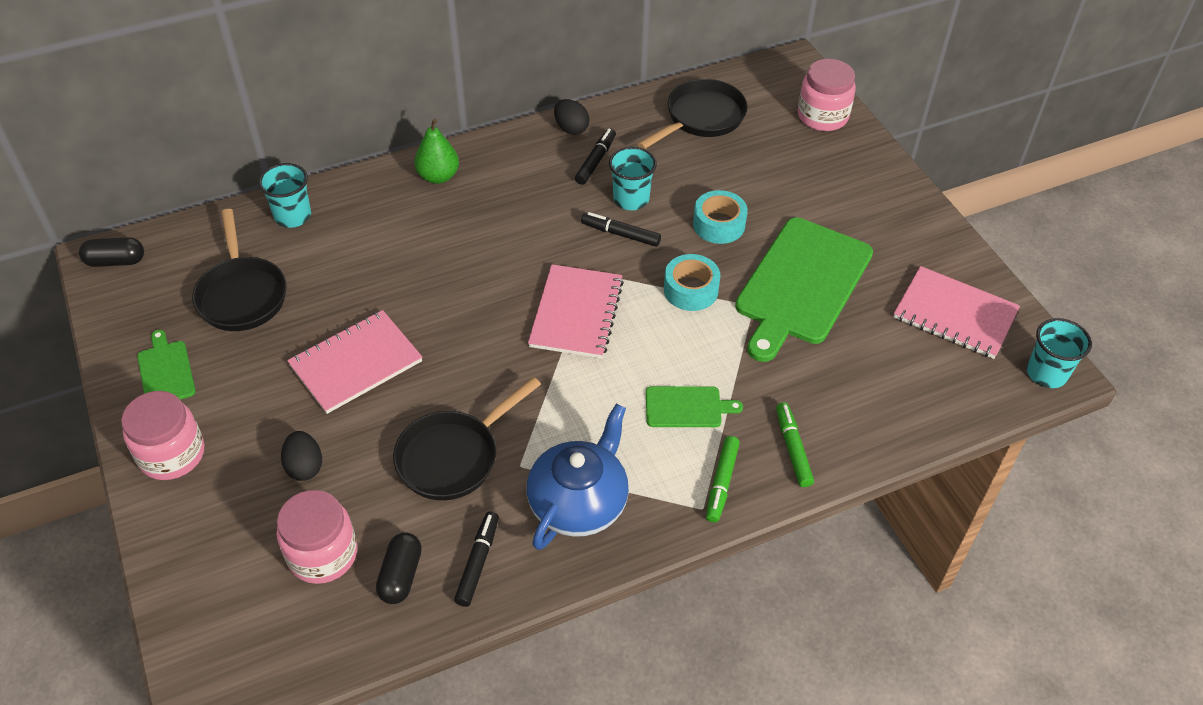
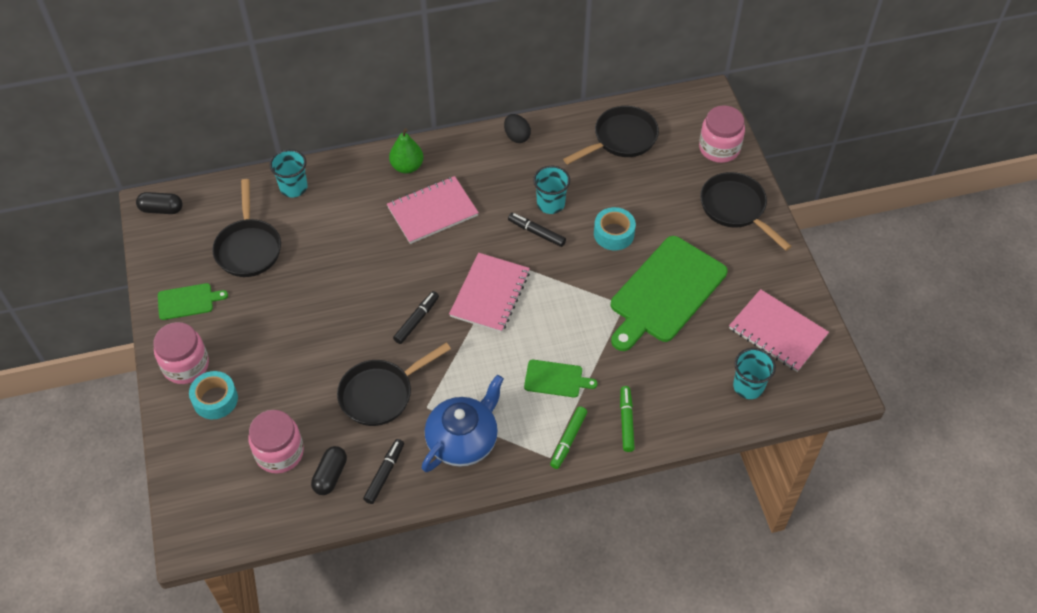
camera: 10 degrees right, 5 degrees up
green cutting board [137,330,196,400] -> green cutting board turned 90 degrees clockwise [158,283,228,320]
black egg [281,431,322,481] -> none
pink notebook [287,310,422,414] -> pink notebook moved to [387,176,479,244]
black marker [575,128,616,185] -> black marker moved to [393,291,439,344]
turquoise tape [664,254,721,311] -> turquoise tape moved to [189,371,238,419]
turquoise cup [1027,318,1092,388] -> turquoise cup moved to [733,348,776,399]
none -> black pan [700,172,792,251]

